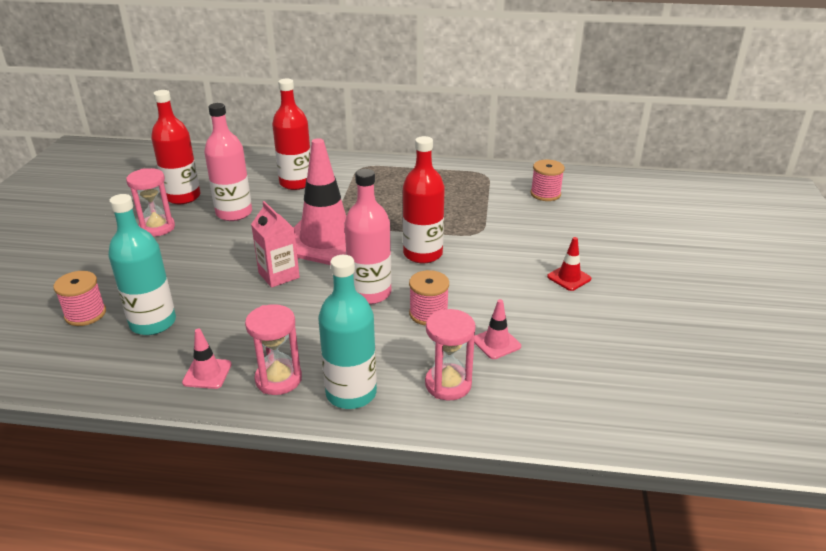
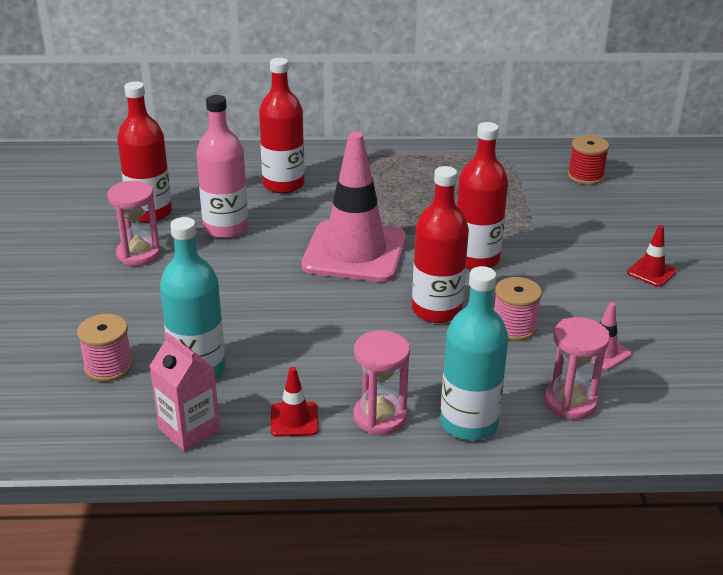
camera: 10 degrees left, 0 degrees up
pink traffic cone [182,329,232,389] -> red traffic cone [271,367,318,437]
pink carton [251,201,300,288] -> pink carton moved to [150,332,220,451]
pink bottle [344,169,392,304] -> red bottle [412,166,469,323]
pink spool [530,160,565,201] -> red spool [568,135,609,185]

